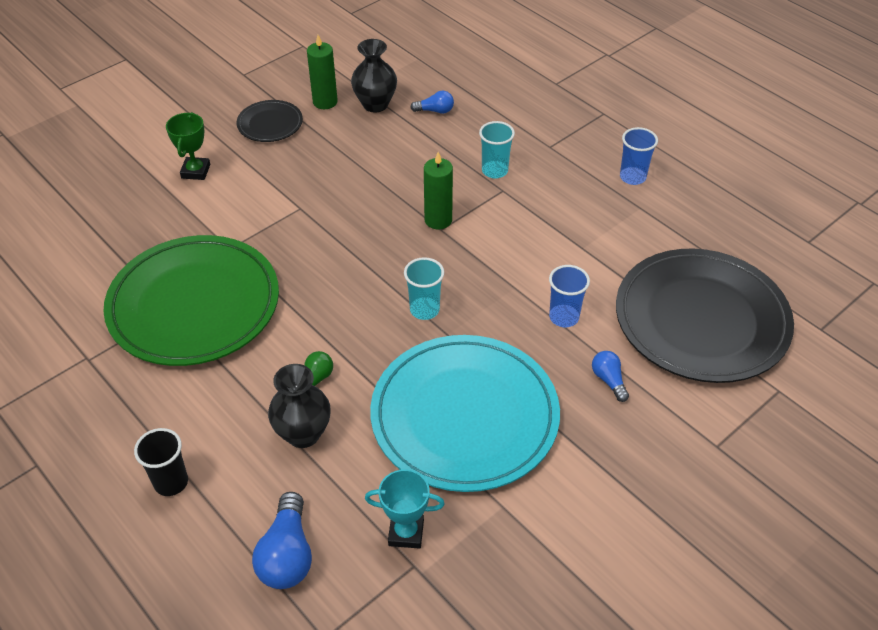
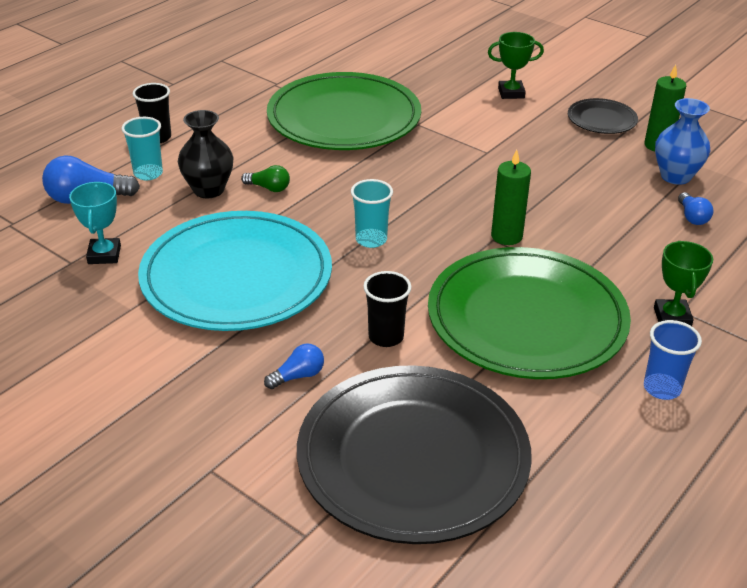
camera: 80 degrees right, 10 degrees down
black vase [351,39,397,113] -> blue vase [655,98,710,185]
turquoise cup [479,121,515,178] -> turquoise cup moved to [122,117,163,180]
blue cup [549,265,590,327] -> black cup [363,271,412,347]
none -> green plate [428,247,631,379]
none -> green trophy [654,241,713,326]

